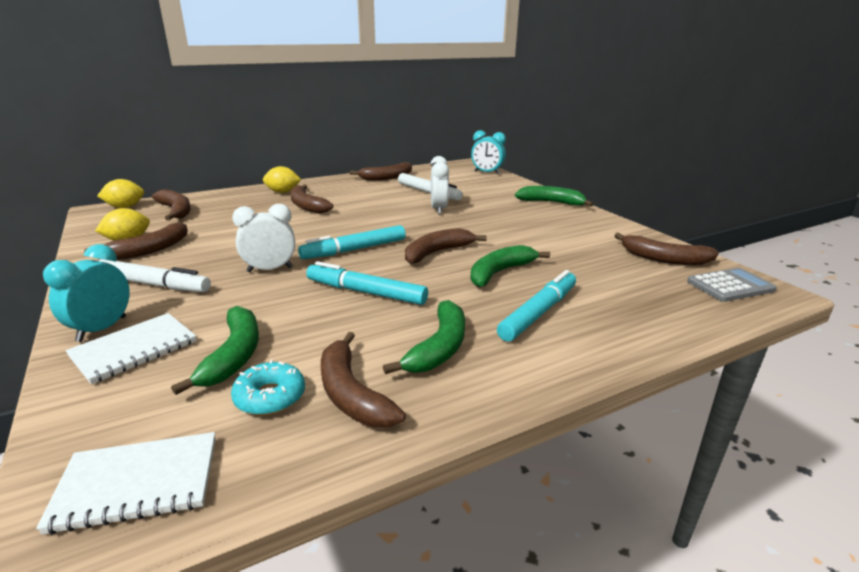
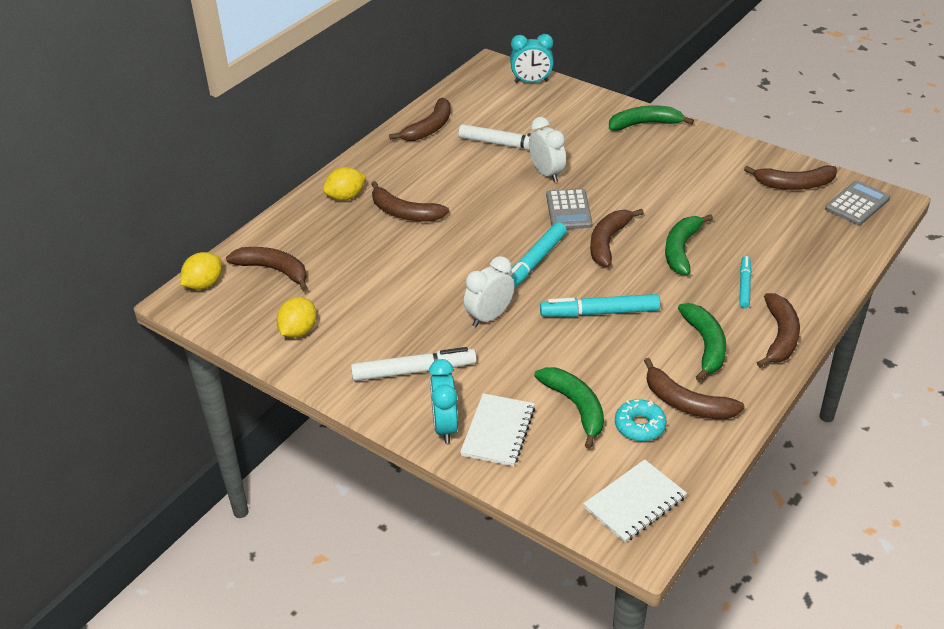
camera: 25 degrees left, 15 degrees up
brown banana [84,222,188,260] -> brown banana moved to [757,293,800,367]
turquoise marker [497,270,576,342] -> turquoise marker [739,256,752,308], size x0.62
none -> grey calculator [546,189,593,229]

